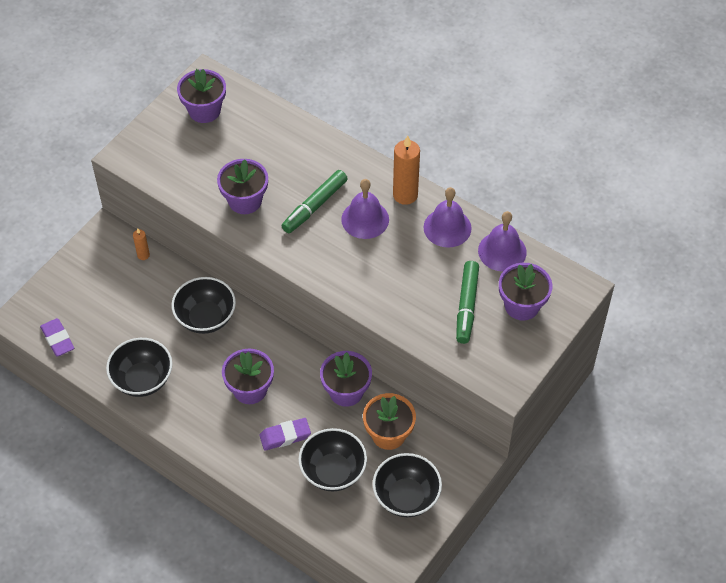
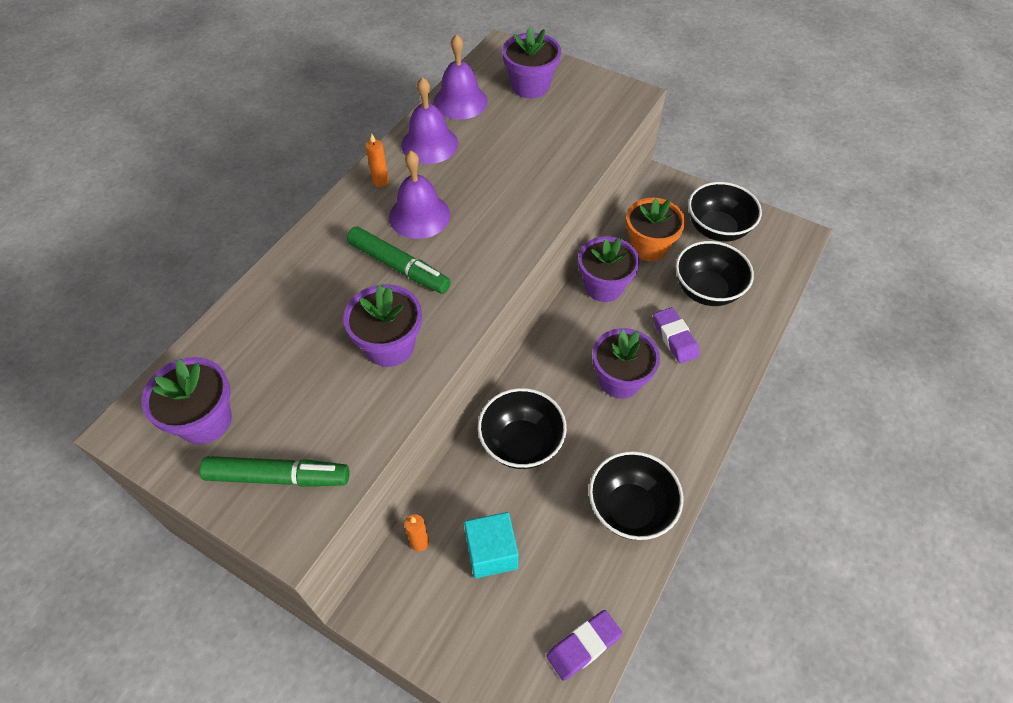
camera: 95 degrees left, 0 degrees up
orange candle [393,135,420,205] -> orange candle [366,134,389,187], size x0.52
green marker [456,261,479,344] -> green marker moved to [200,456,350,487]
none -> turquoise cube [464,512,519,578]

